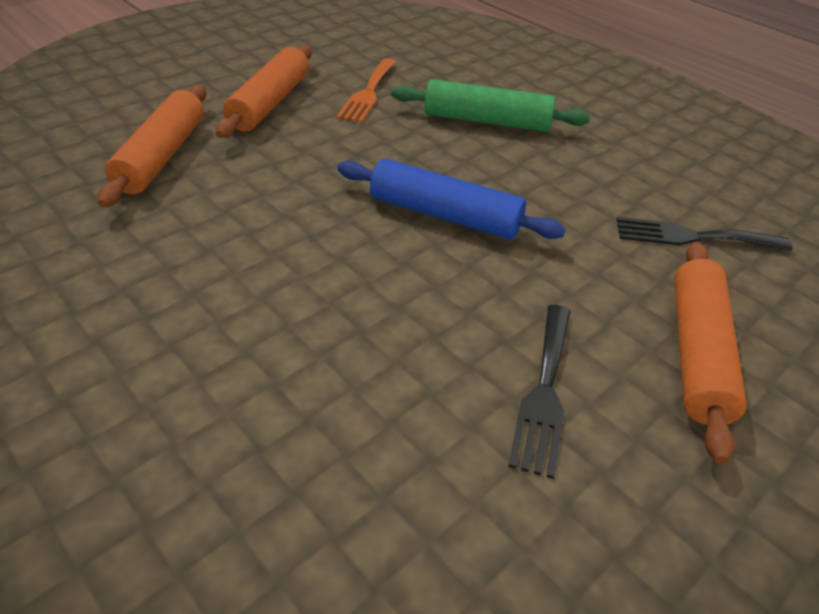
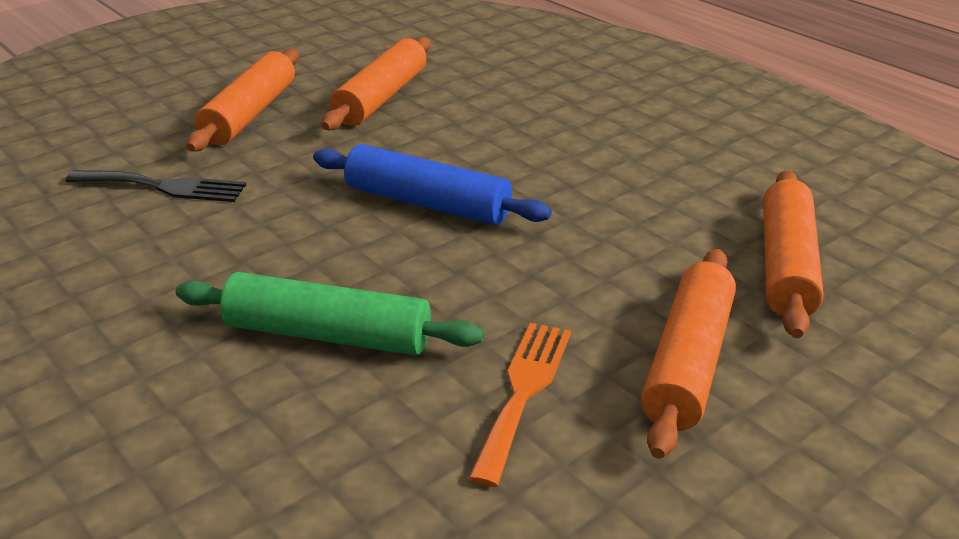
camera: 175 degrees left, 10 degrees down
black fork [508,305,571,479] -> orange rolling pin [321,37,431,130]

